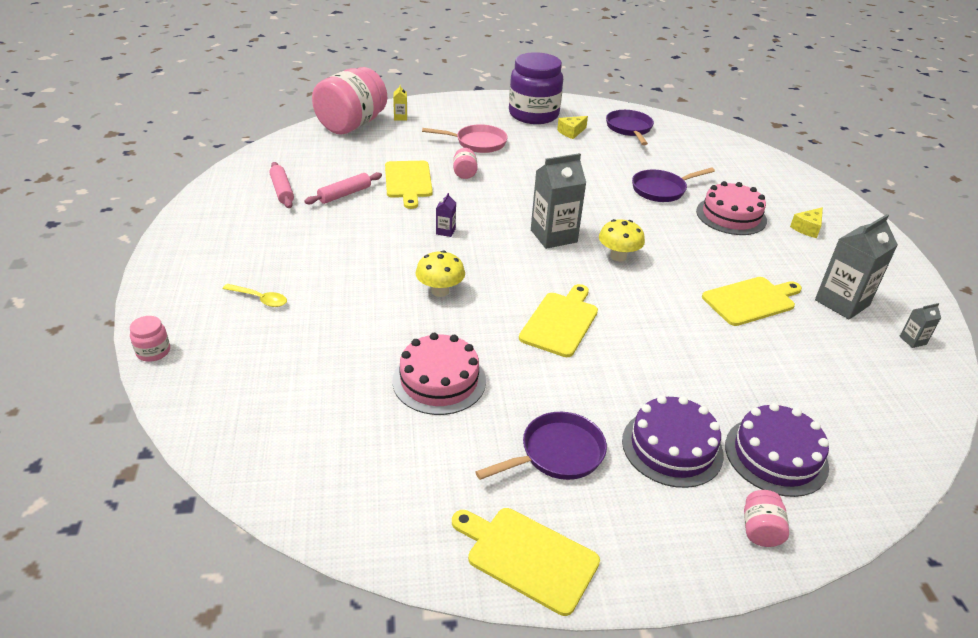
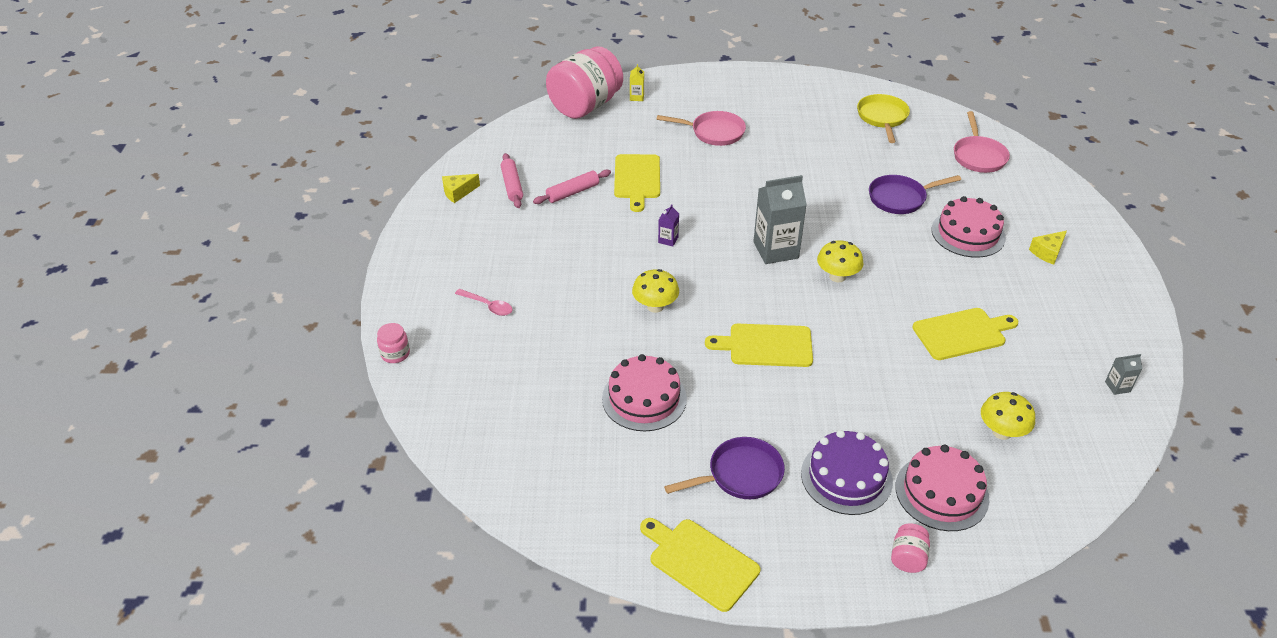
camera: 10 degrees right, 5 degrees up
yellow spoon [223,284,287,307] -> pink spoon [455,289,512,316]
pink jar [453,148,477,179] -> none
purple jar [509,52,563,124] -> none
yellow cutting board [519,284,598,357] -> yellow cutting board turned 120 degrees counterclockwise [705,324,813,367]
yellow cheese [557,116,588,139] -> yellow cheese moved to [442,174,480,203]
purple pan [606,110,654,145] -> yellow pan [857,94,910,143]
purple cake [725,403,829,497] -> pink cake [895,444,989,531]
grey carton [815,214,898,320] -> none
none -> pink pan [954,111,1010,173]
none -> yellow mushroom [981,392,1035,440]

